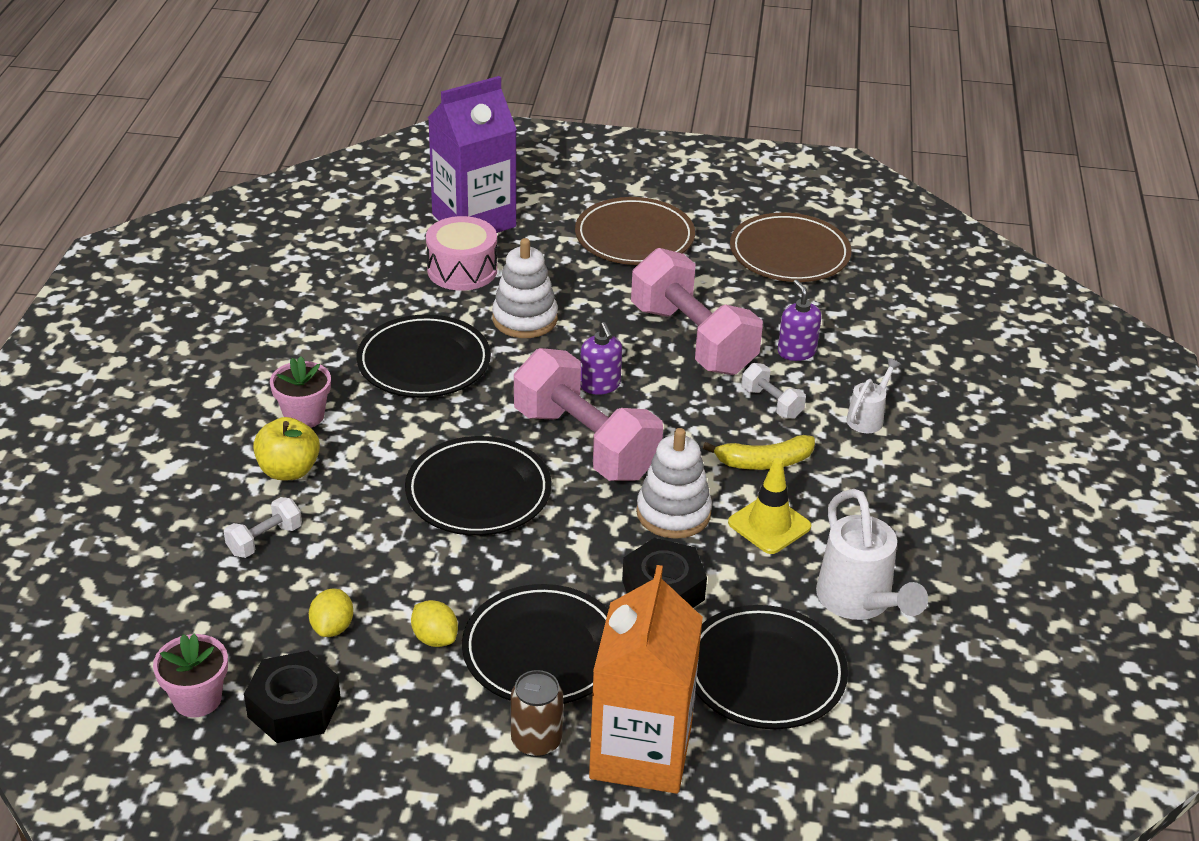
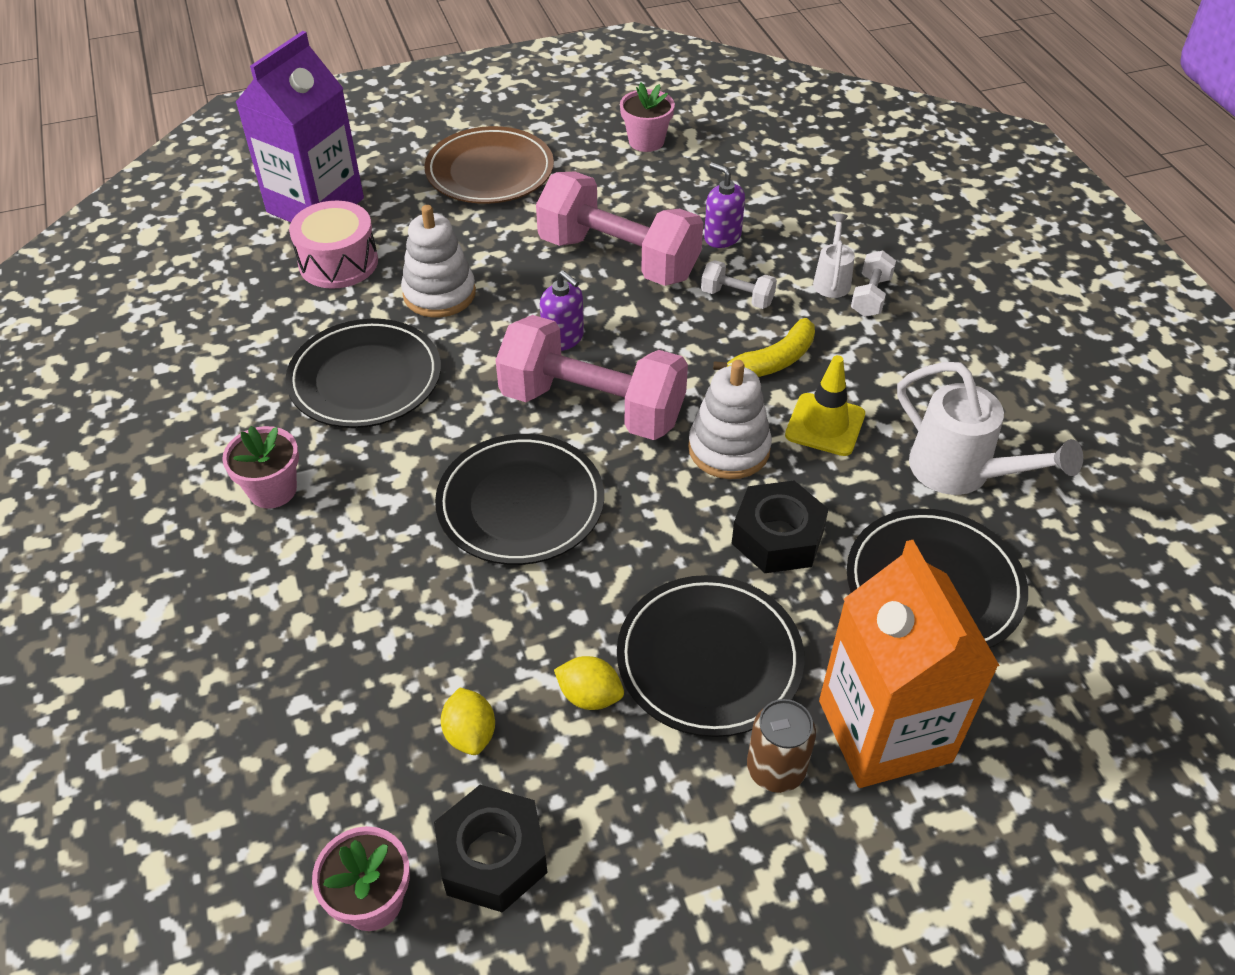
camera: 25 degrees left, 10 degrees up
white dumbbell [224,497,302,558] -> white dumbbell moved to [851,251,896,317]
yellow apple [253,417,320,480] -> none
brown plate [730,213,851,282] -> pink flower pot [620,83,675,152]

